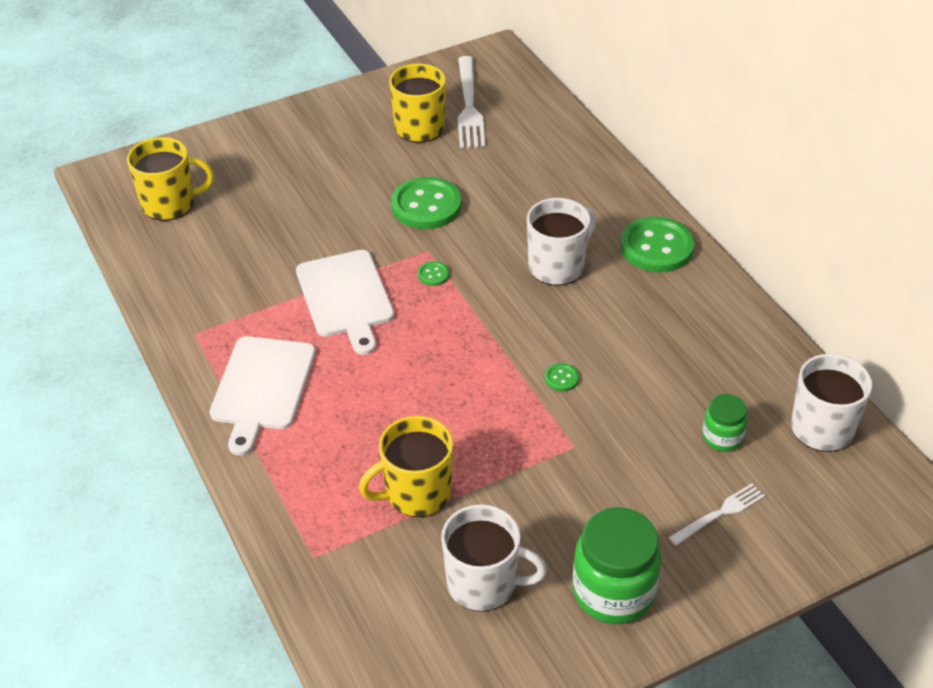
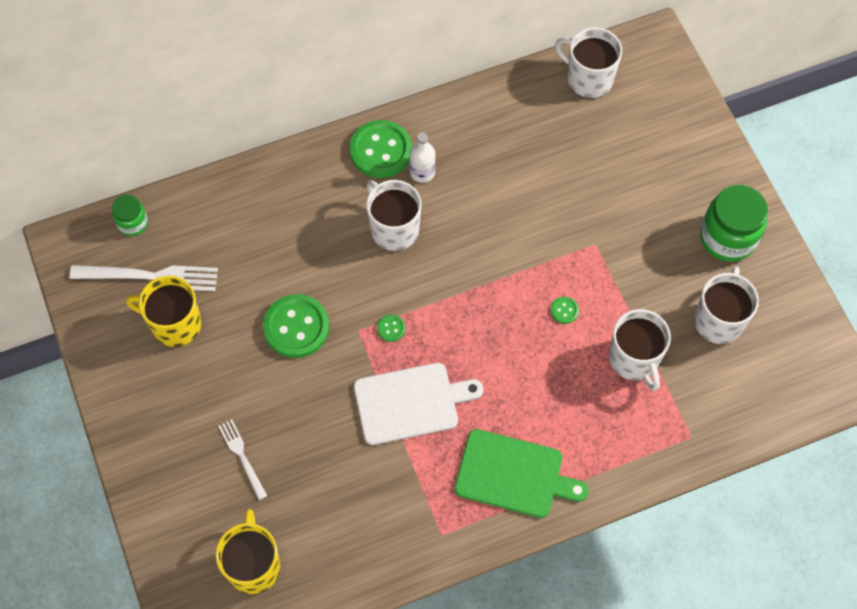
camera: 85 degrees left, 20 degrees up
white cutting board [210,336,316,456] -> green cutting board [454,429,588,518]
yellow mug [359,416,453,517] -> white mug [609,309,671,391]
green button [545,363,579,392] -> green button moved to [551,297,579,324]
white fork [668,483,765,546] -> white fork moved to [219,419,267,500]
green jar [702,394,748,452] -> green jar moved to [112,195,148,236]
none -> white bottle [409,132,436,183]

